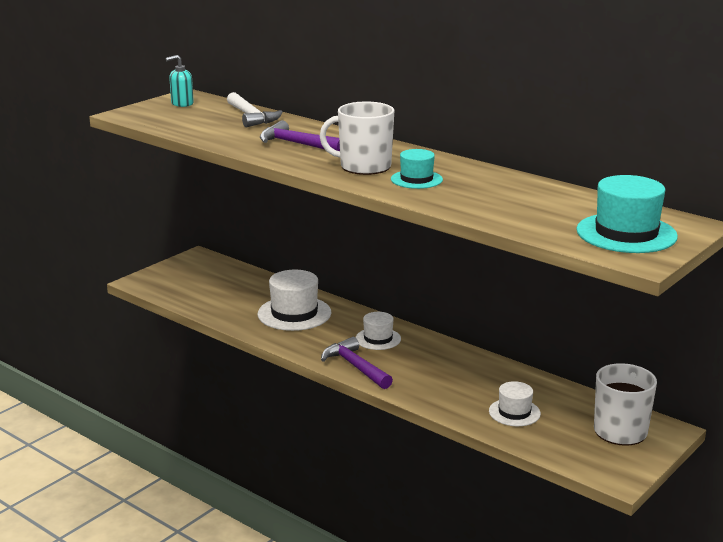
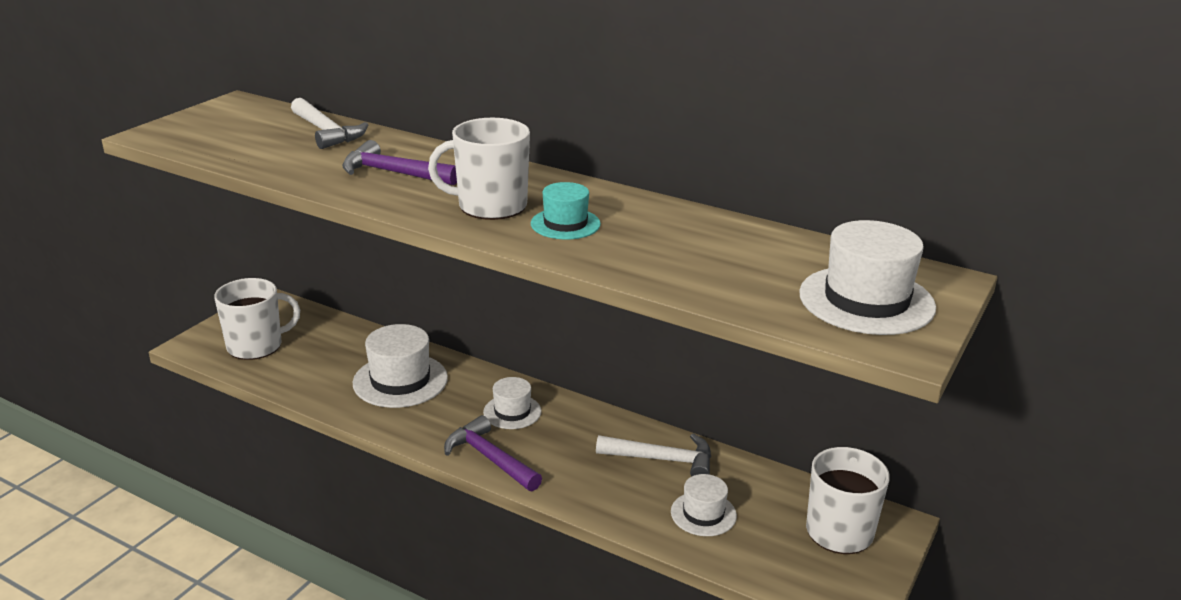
camera: 10 degrees left, 5 degrees up
turquoise soap dispenser [166,55,194,107] -> none
turquoise hat [576,175,678,253] -> white hat [799,220,936,335]
none -> white mug [214,278,300,360]
none -> white hammer [596,434,711,477]

